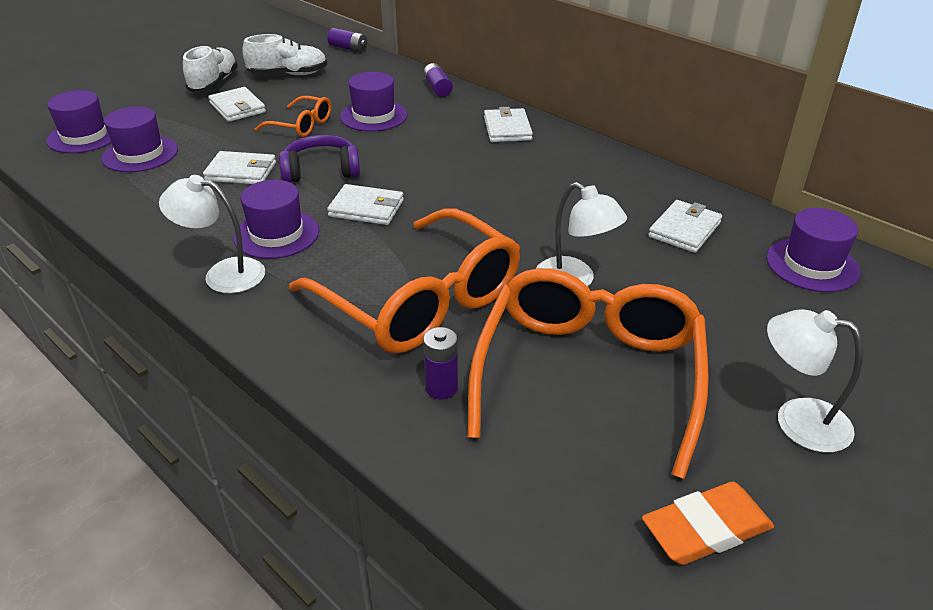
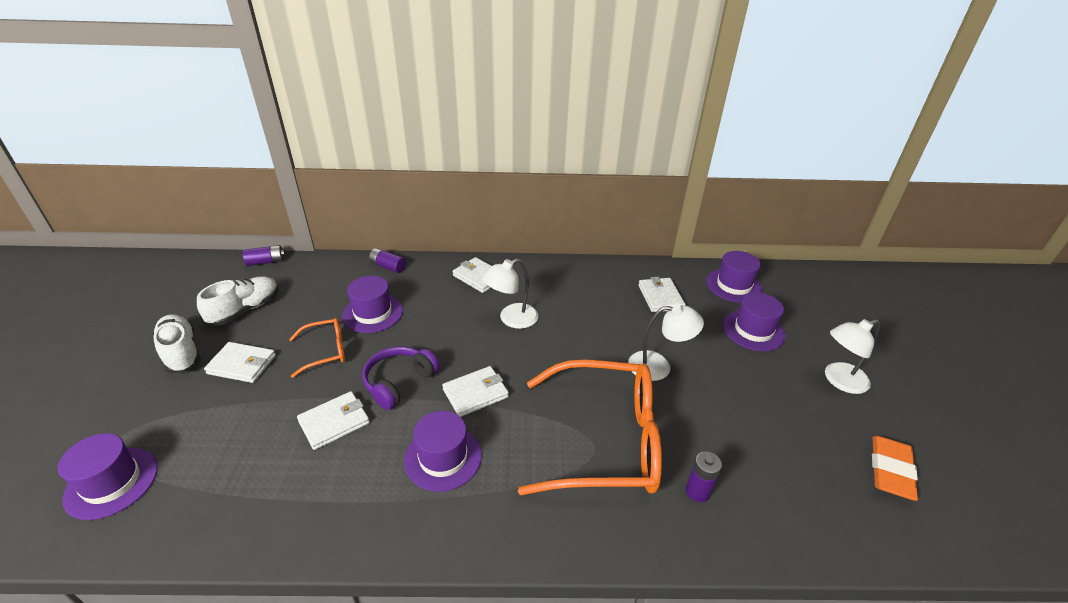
camera: 45 degrees left, 0 degrees up
purple hat [101,106,178,172] -> purple hat moved to [723,293,785,351]
white lamp [159,175,265,293] -> white lamp moved to [482,259,539,329]
orange glasses [467,268,709,479] -> none

